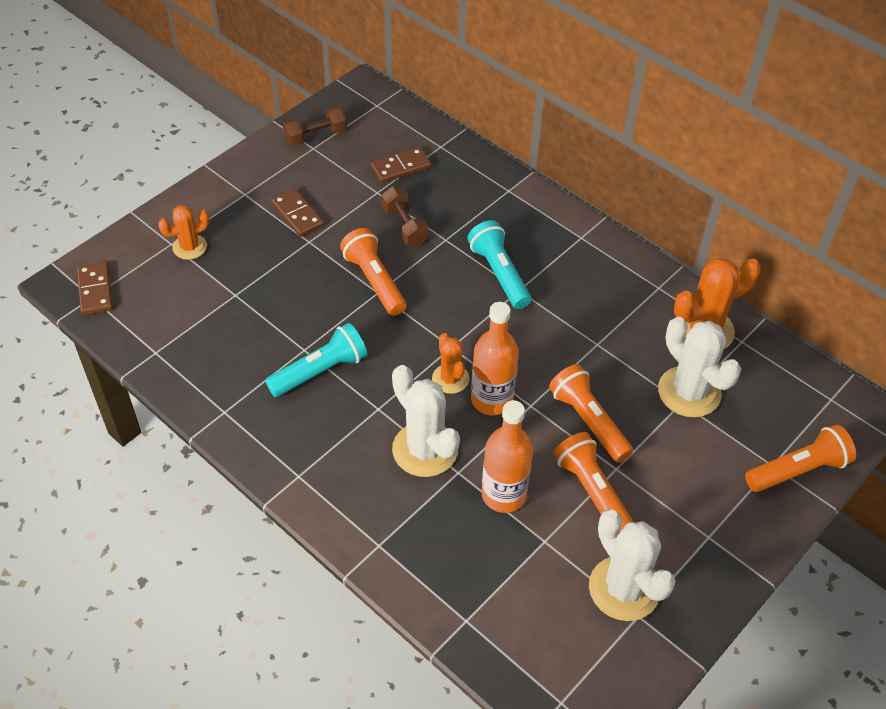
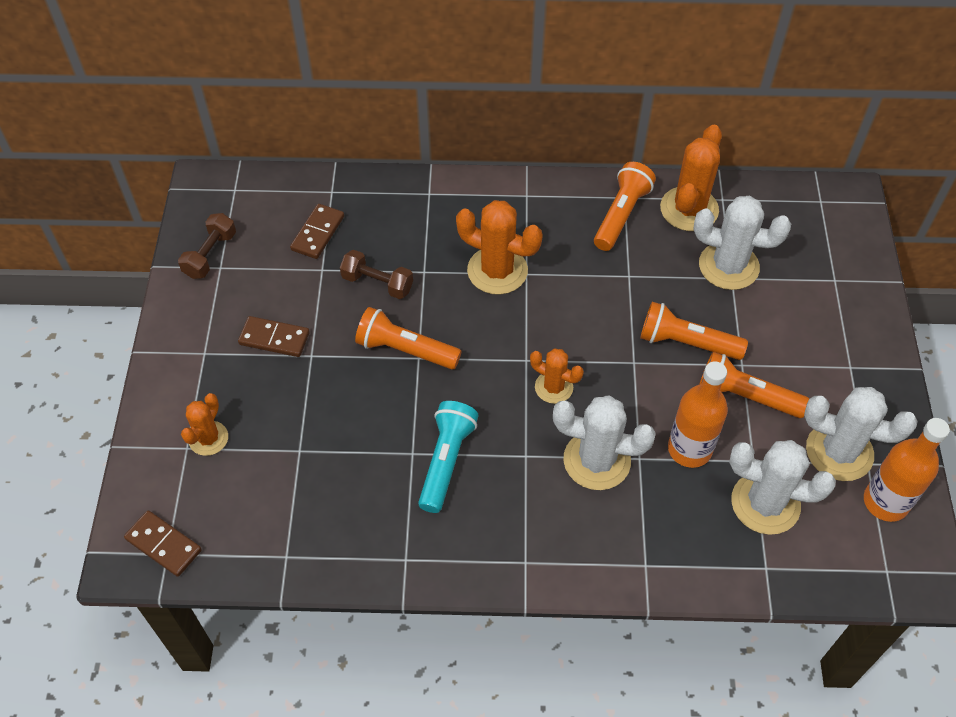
camera: 40 degrees left, 5 degrees up
turquoise flashlight [467,220,531,309] -> orange cactus [456,200,543,295]
orange bottle [471,302,519,415] -> orange bottle moved to [864,418,950,522]
orange flashlight [745,425,856,492] -> orange flashlight moved to [594,162,656,251]
none -> white cactus [729,440,836,535]

